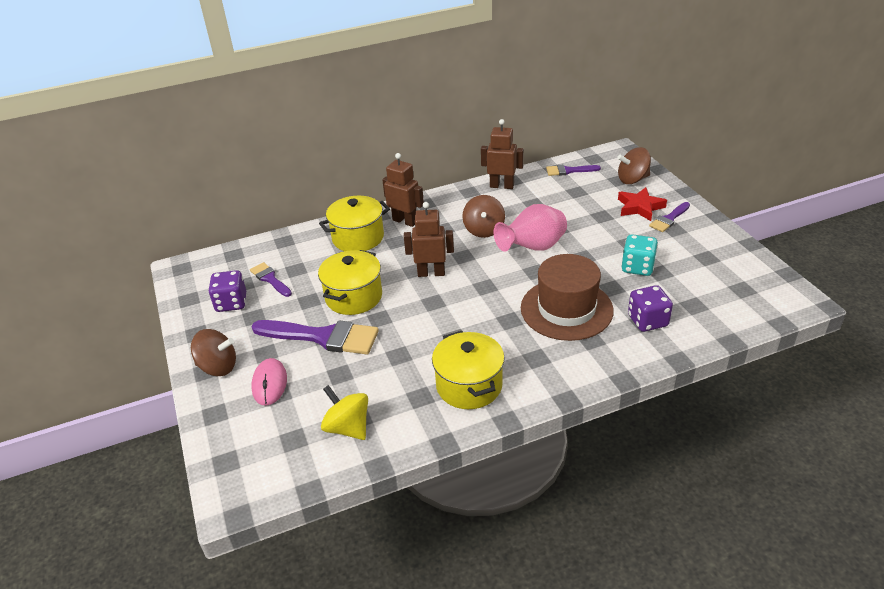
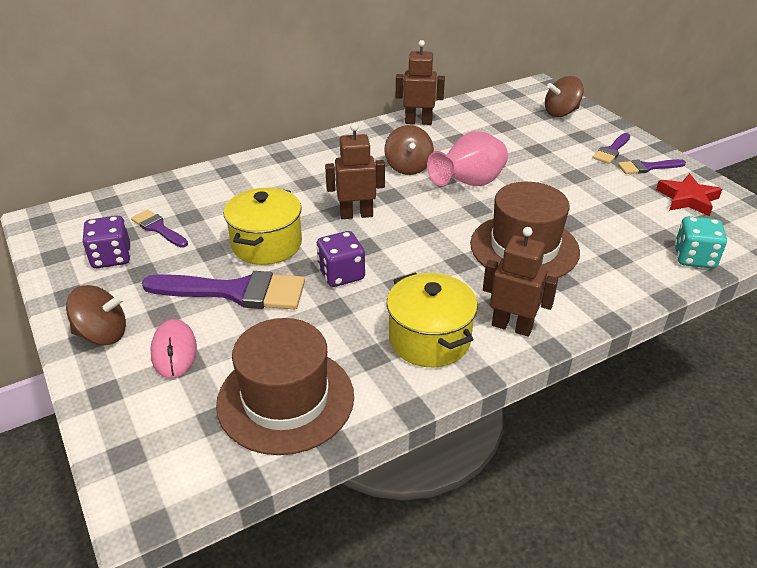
camera: 10 degrees left, 0 degrees up
yellow pot [319,196,390,251] -> none
yellow spinning top [321,385,368,440] -> brown hat [216,318,354,455]
brown robot [382,153,424,227] -> brown robot moved to [483,227,558,337]
purple brush [546,165,601,176] -> purple brush moved to [618,159,686,174]
red star [618,187,667,221] -> red star moved to [656,173,722,216]
turquoise dice [621,234,658,276] -> turquoise dice moved to [675,216,727,268]
purple dice [628,285,673,332] -> purple dice moved to [317,231,365,287]

